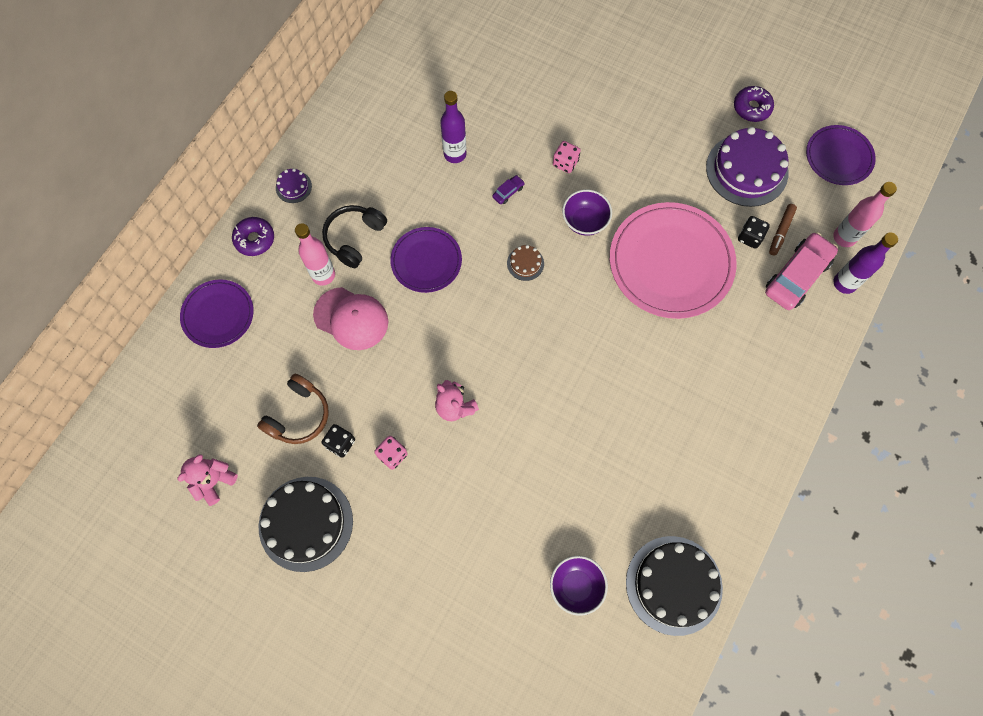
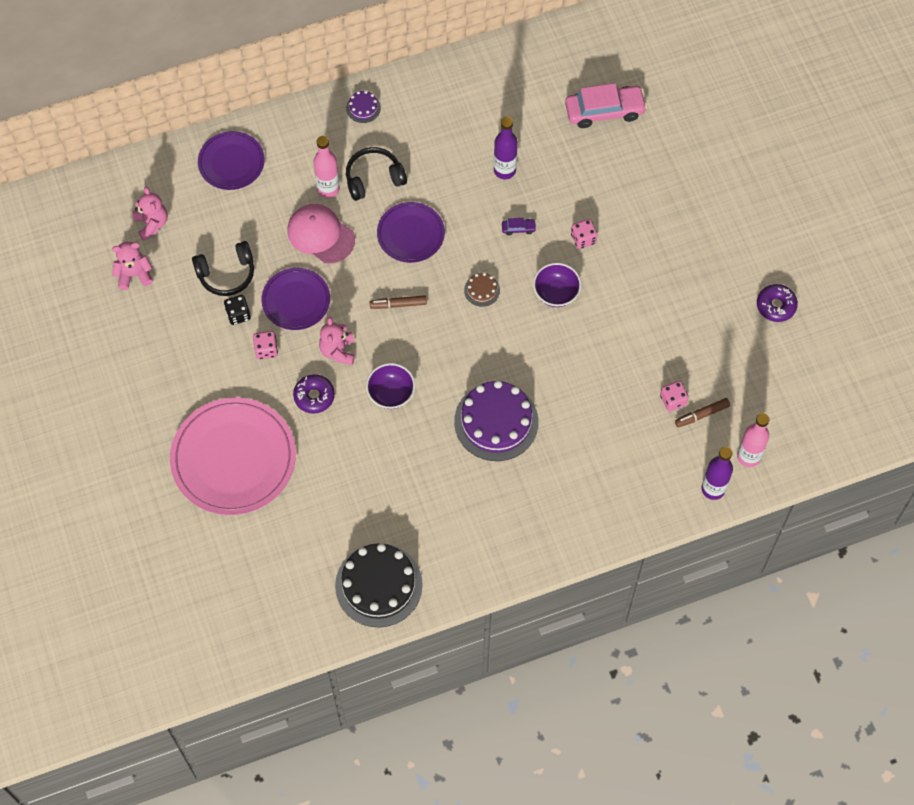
camera: 40 degrees right, 5 degrees down
purple donut [232,217,274,256] -> purple donut moved to [293,374,335,414]
brown headphones [257,373,329,444] -> black headphones [192,241,254,296]
black cake [259,477,353,572] -> none
pink cap [313,287,388,350] -> pink cap turned 150 degrees clockwise [287,204,355,264]
purple bowl [550,556,608,616] -> purple bowl moved to [366,363,415,409]
pink plate [610,202,737,319] -> pink plate moved to [170,397,296,515]
purple cake [706,127,788,207] -> purple cake moved to [454,380,539,461]
black dice [738,216,770,249] -> pink dice [660,381,689,412]
pink car [765,232,838,310] -> pink car moved to [565,83,647,128]
purple plate [806,125,876,185] -> purple plate moved to [261,268,330,330]
none -> pink teddy bear [133,187,168,241]
none -> brown marker [370,295,427,309]

